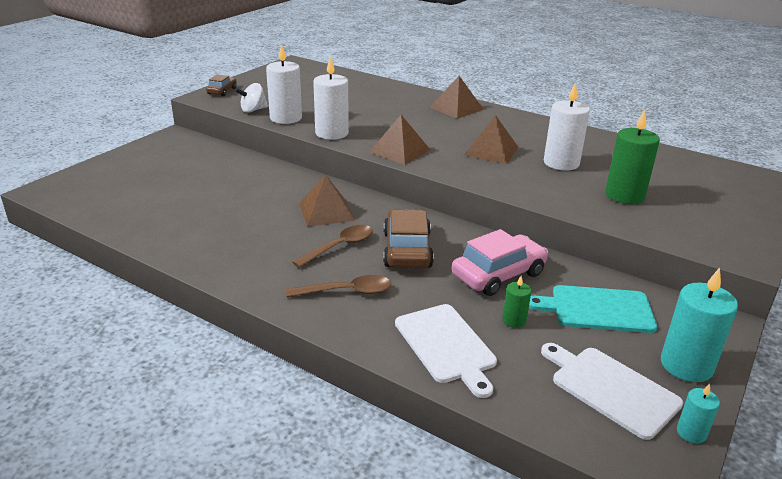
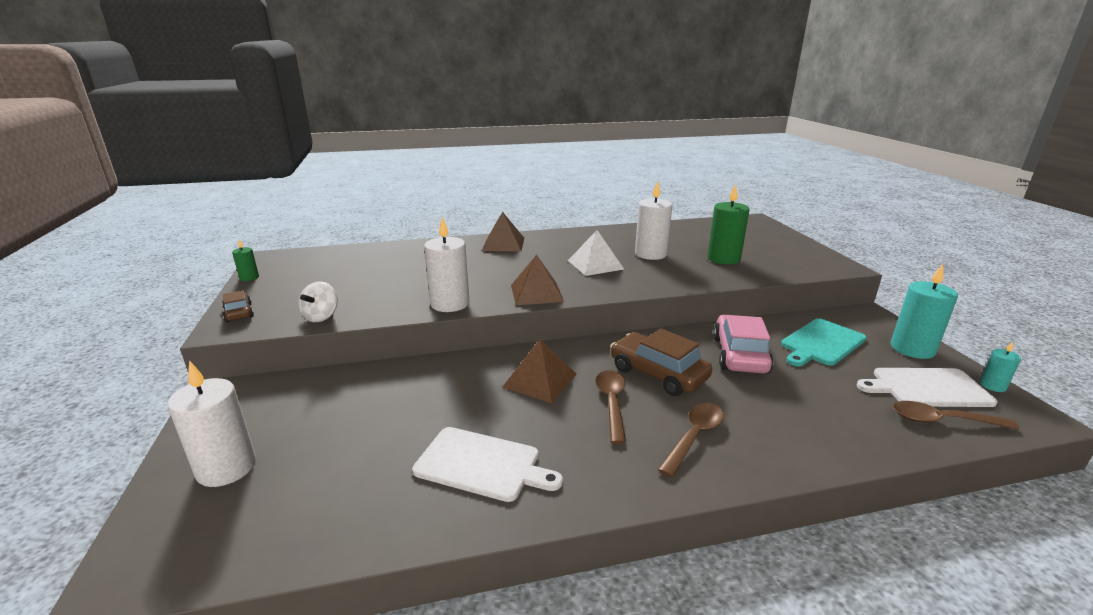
camera: 45 degrees left, 5 degrees down
white candle [266,44,302,124] -> white candle moved to [168,361,256,487]
white cutting board [395,304,497,398] -> white cutting board moved to [412,427,563,502]
brown pyramid [464,115,518,164] -> white pyramid [568,230,624,276]
green candle [503,276,531,328] -> green candle moved to [232,239,259,281]
none -> brown spoon [893,401,1020,430]

